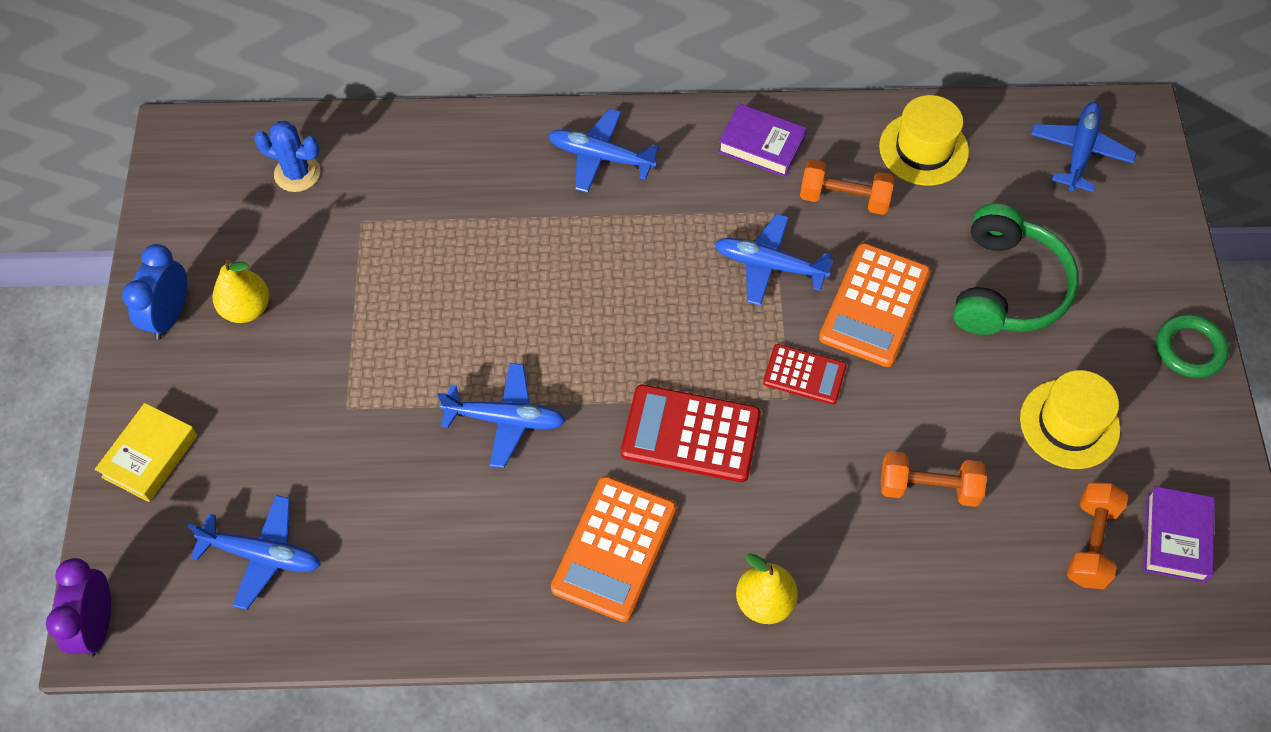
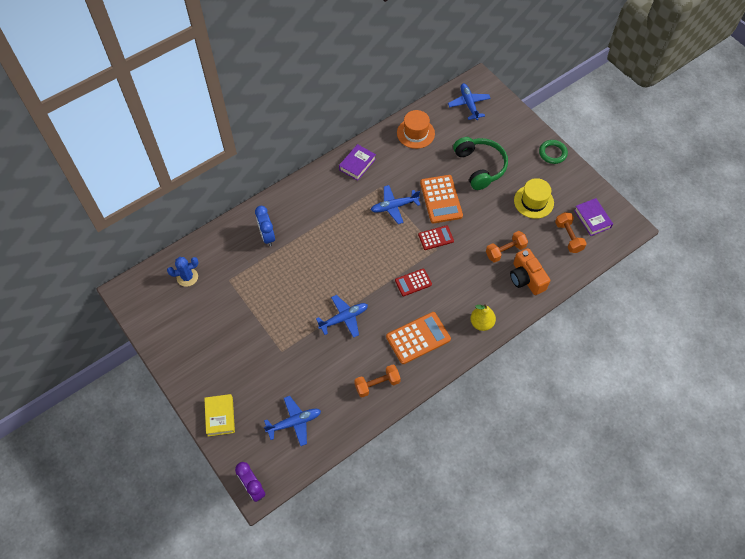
camera: 35 degrees left, 0 degrees up
blue clock [122,244,187,340] -> blue clock moved to [255,206,275,246]
yellow pear [212,259,269,323] -> none
blue plane [548,108,659,193] -> none
orange calculator [551,476,677,622] -> orange calculator turned 105 degrees counterclockwise [386,312,451,364]
red calculator [621,385,761,482] -> red calculator [395,269,432,296], size x0.60
purple book [718,104,807,177] -> purple book turned 45 degrees counterclockwise [339,144,376,181]
orange dumbbell [800,159,894,215] -> orange dumbbell moved to [354,365,401,397]
yellow hat [879,95,969,186] -> orange hat [397,110,435,149]
none -> orange camera [510,248,550,295]

